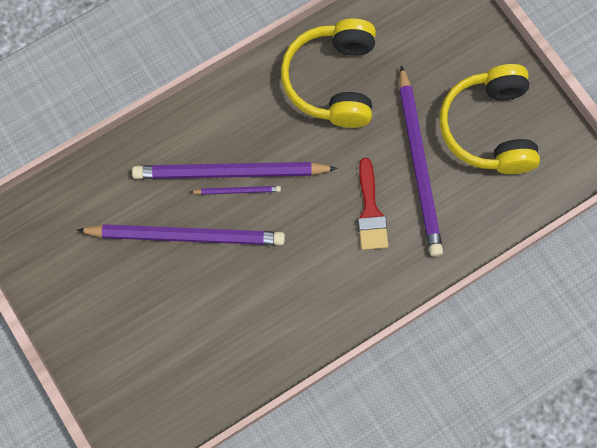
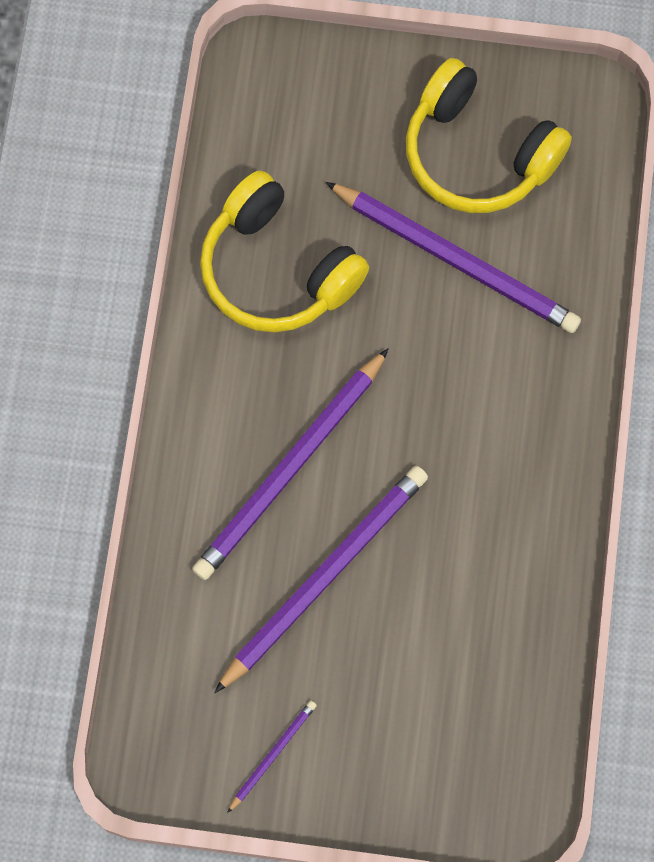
camera: 50 degrees left, 0 degrees up
purple pencil [191,186,281,195] -> purple pencil moved to [227,700,317,813]
red brush [358,158,388,250] -> none

